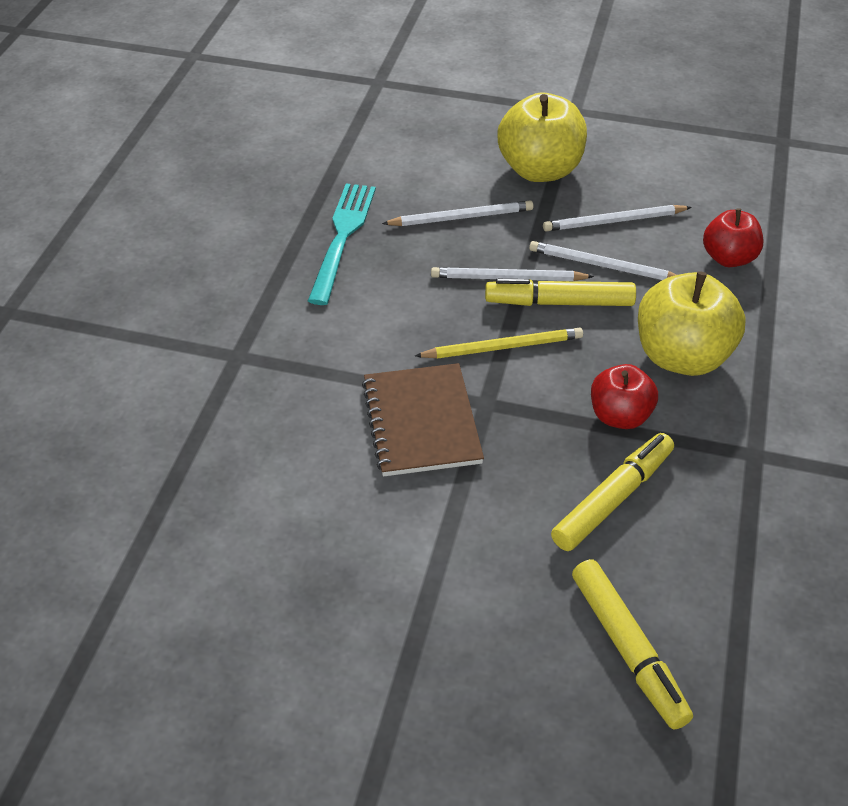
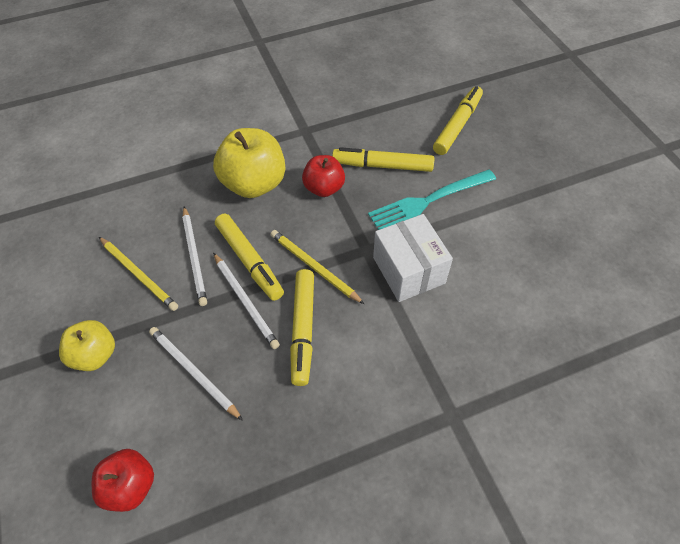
camera: 125 degrees left, 10 degrees up
turquoise fork [308,183,376,305] -> turquoise fork moved to [368,170,496,230]
brown notebook [362,363,484,477] -> white box [373,214,453,302]
yellow apple [497,92,587,182] -> yellow apple [59,320,115,371], size x0.61
white pencil [543,205,692,231] -> yellow pencil [99,237,178,311]
red apple [703,208,764,267] -> red apple moved to [92,449,154,512]
none -> yellow marker [290,269,314,386]

